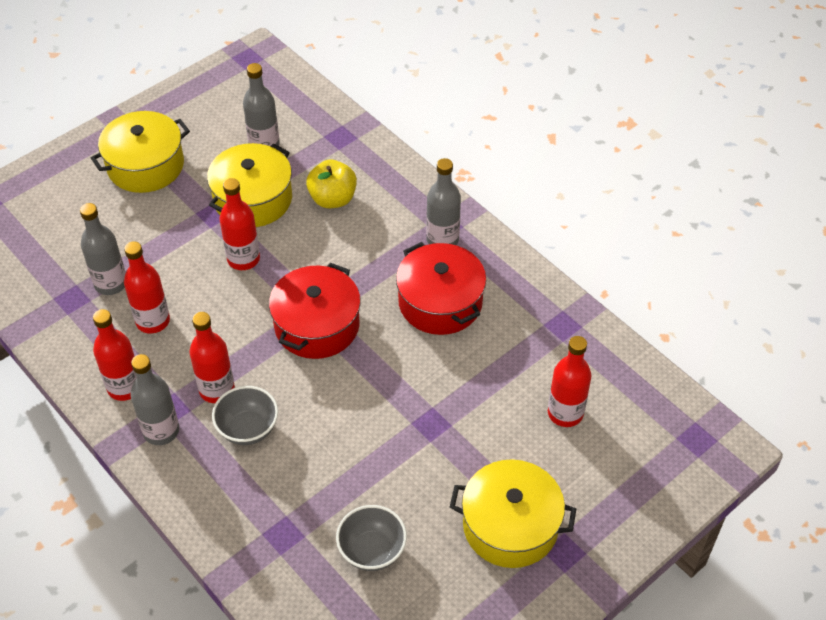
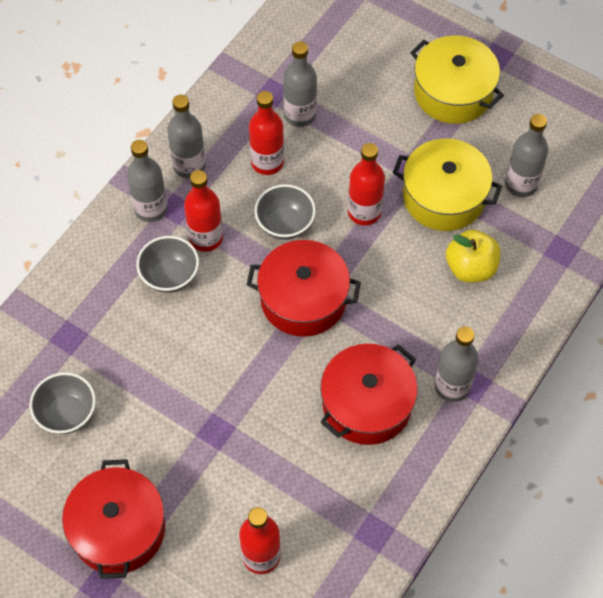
camera: 75 degrees right, 10 degrees up
red bottle [93,309,137,401] -> grey bottle [167,95,206,179]
yellow pot [450,460,576,568] -> red pot [62,459,165,579]
none -> grey bowl [254,184,316,240]

